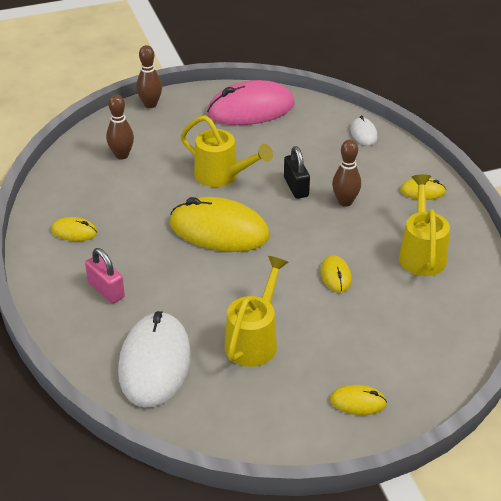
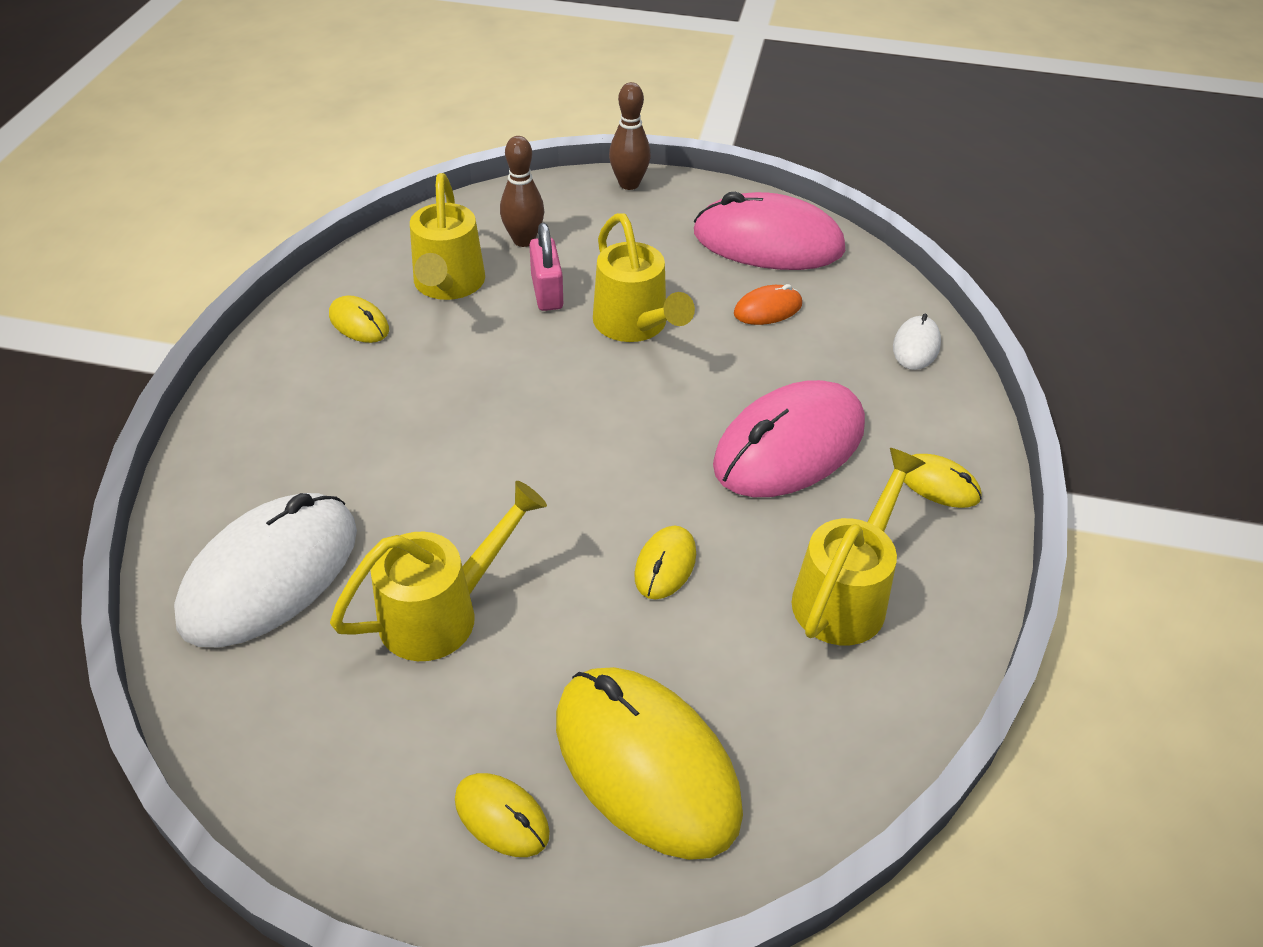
camera: 30 degrees right, 5 degrees up
pink padlock [85,248,125,303] -> pink padlock moved to [529,223,563,311]
yellow mouse [170,197,270,252] -> yellow mouse moved to [556,667,743,860]
black padlock [284,146,310,199] -> none
brown bowling pin [332,139,361,207] -> pink mouse [713,380,865,497]
none -> yellow watering can [410,173,485,300]
none -> orange mouse [734,284,802,325]

